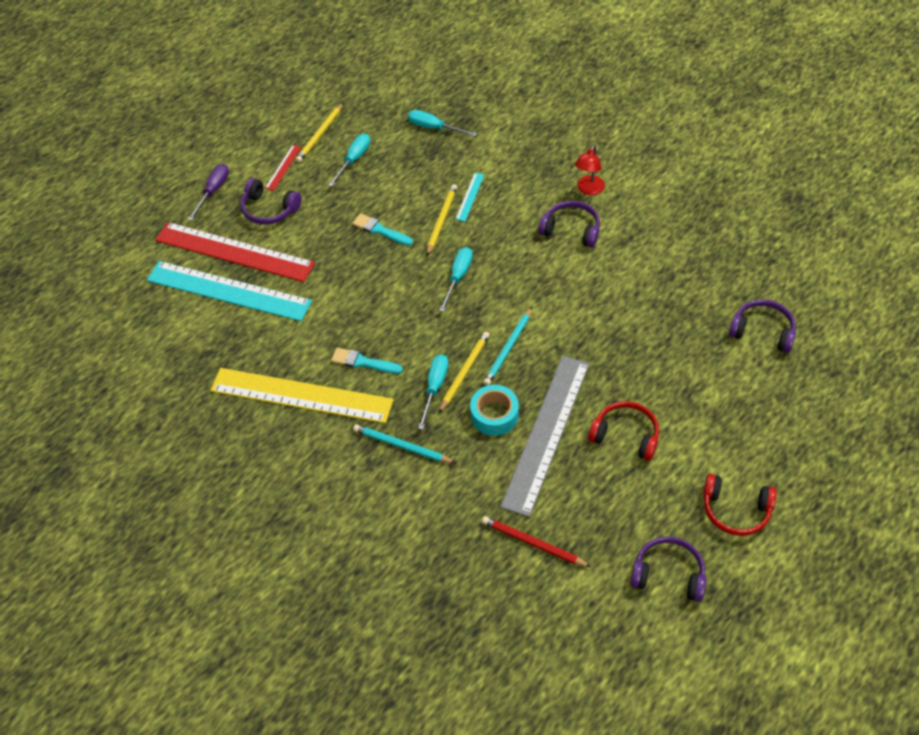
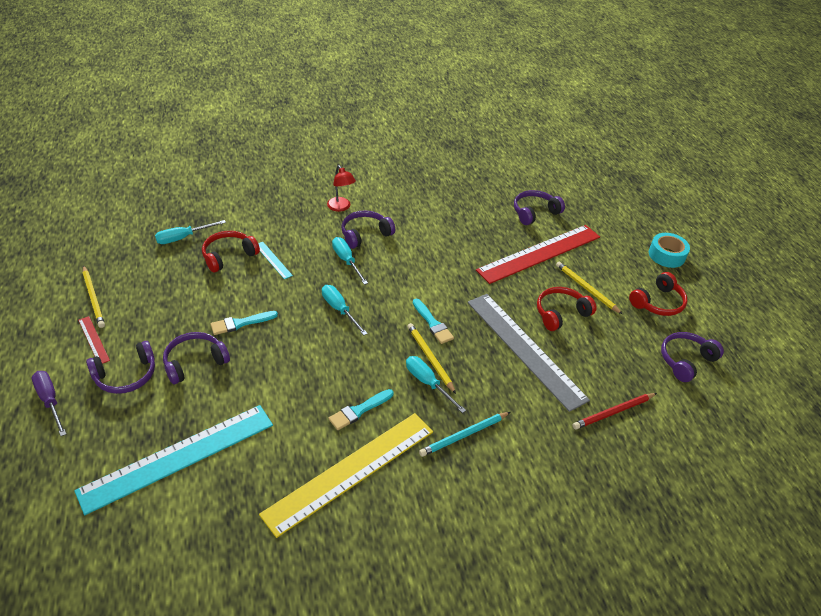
camera: 60 degrees left, 10 degrees down
red ruler [155,222,315,282] -> red ruler moved to [476,225,600,284]
turquoise screwdriver [328,133,370,187] -> turquoise screwdriver moved to [332,237,368,285]
yellow pencil [427,184,457,256] -> yellow pencil moved to [556,262,622,314]
turquoise tape [470,385,519,436] -> turquoise tape moved to [649,233,690,268]
turquoise pencil [483,307,532,386] -> turquoise brush [413,299,454,344]
none -> purple headphones [163,332,230,384]
none -> red headphones [202,231,260,272]

